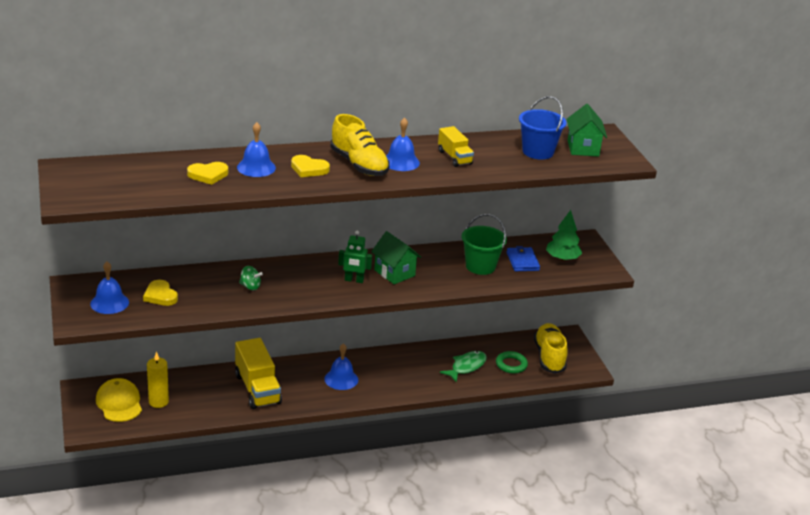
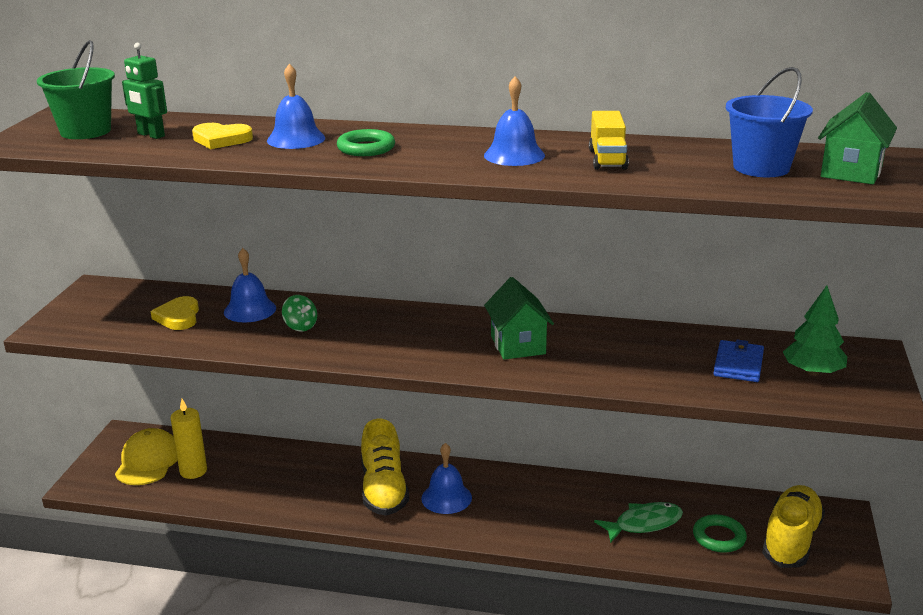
camera: 30 degrees right, 5 degrees down
blue bell [90,262,129,314] -> blue bell moved to [224,248,276,322]
yellow truck [235,338,282,409] -> none
yellow heart [291,155,330,177] -> green ring [337,129,395,156]
yellow shoe [330,114,390,176] -> yellow shoe moved to [361,419,409,516]
green robot [338,231,372,283] -> green robot moved to [122,43,167,139]
green bucket [462,214,507,275] -> green bucket moved to [37,40,115,139]

